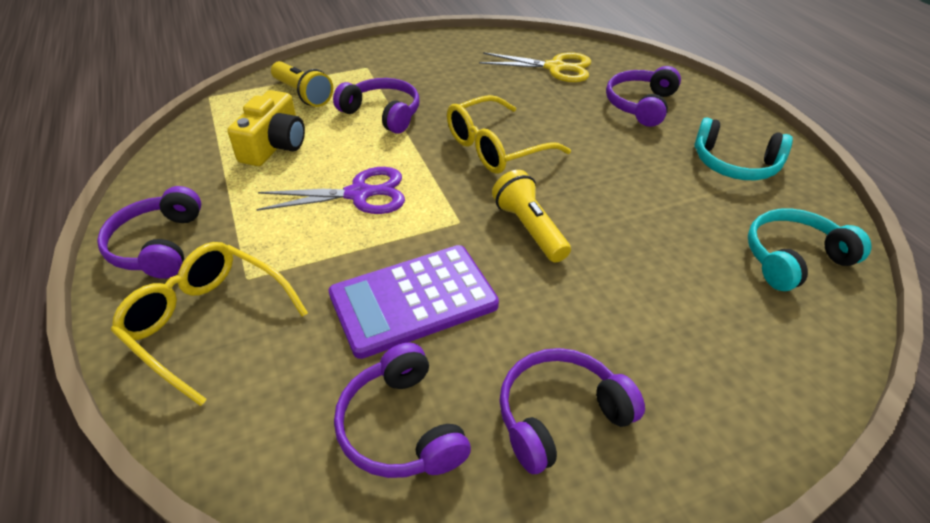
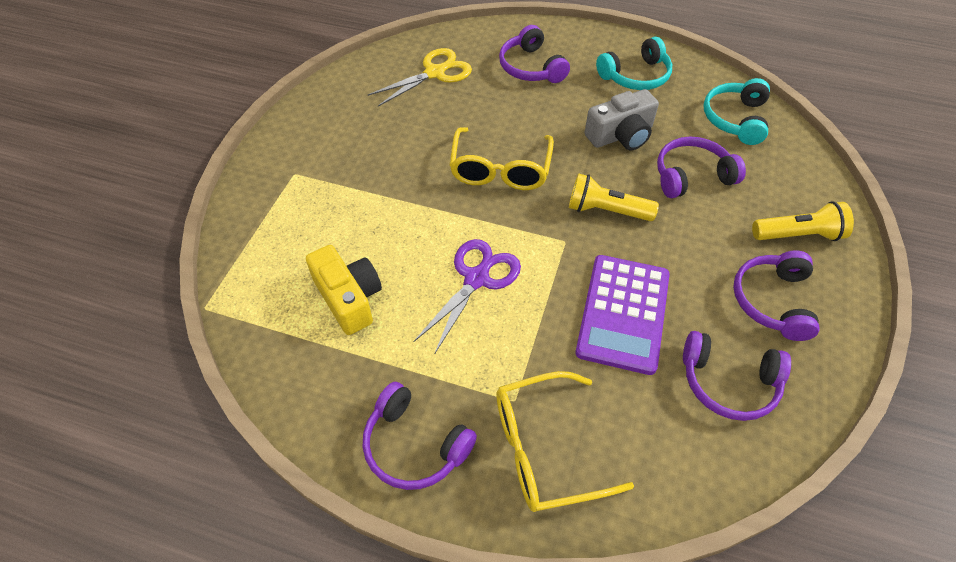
camera: 50 degrees left, 10 degrees up
yellow flashlight [271,61,333,107] -> yellow flashlight moved to [752,201,854,241]
purple headphones [333,78,419,134] -> purple headphones moved to [657,137,746,198]
none -> grey camera [585,89,659,150]

